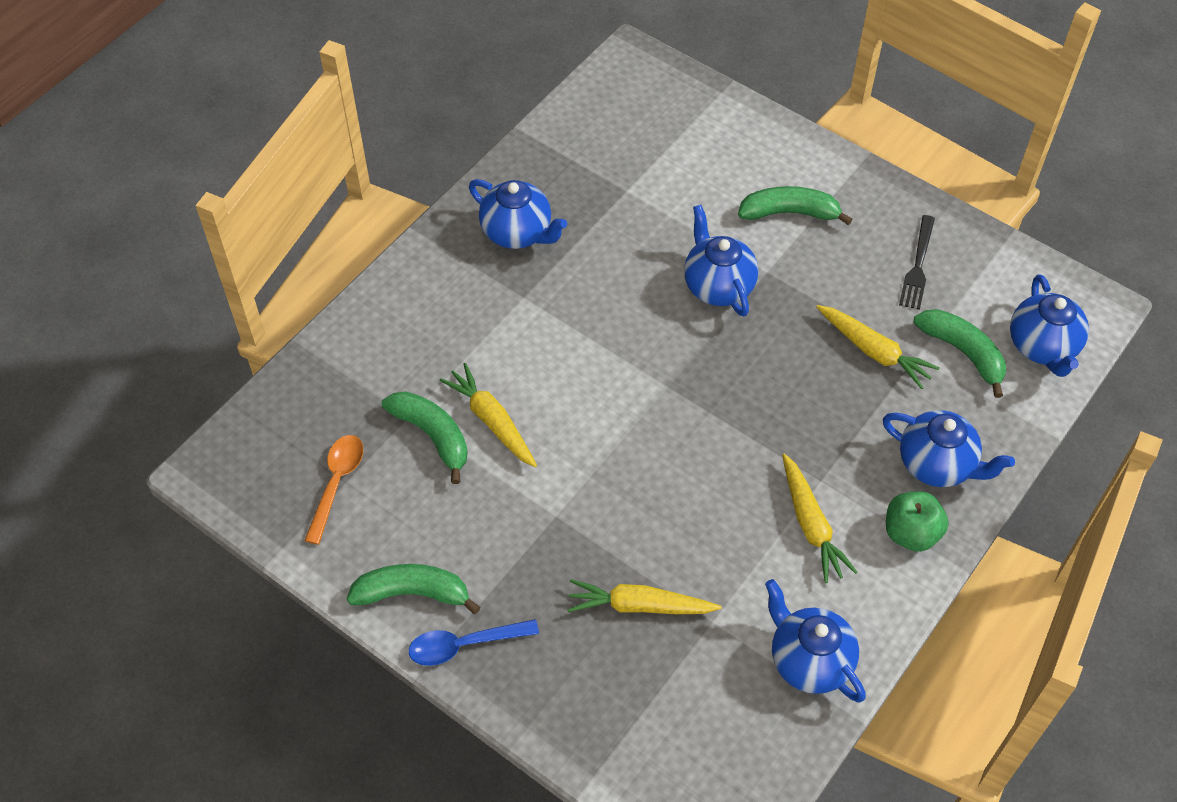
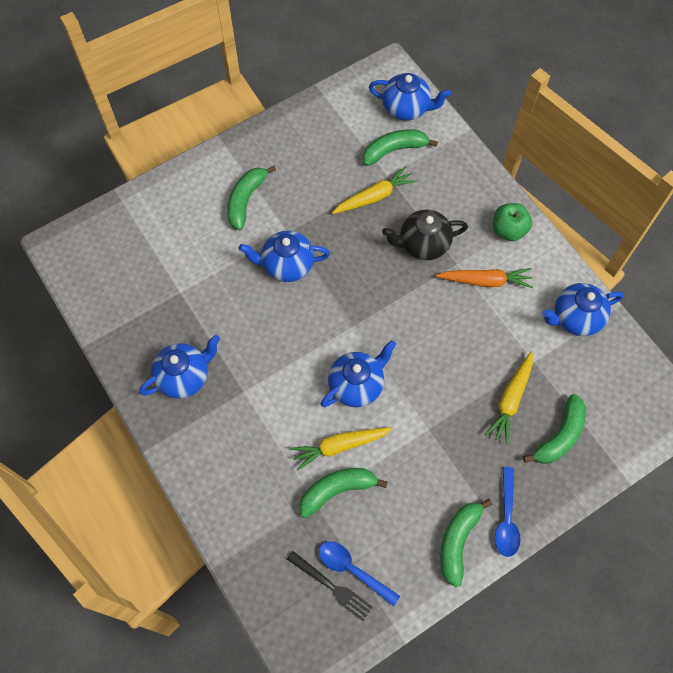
camera: 70 degrees left, 10 degrees up
orange spoon [304,435,363,545] -> blue spoon [319,541,400,606]
yellow carrot [782,454,858,583] -> orange carrot [436,268,533,288]
blue teapot [883,410,1015,487] -> blue teapot moved to [321,340,396,407]
black fork [899,215,935,310] -> black fork moved to [287,551,373,621]
none -> black teapot [382,209,468,260]
none -> green banana [523,394,586,464]

